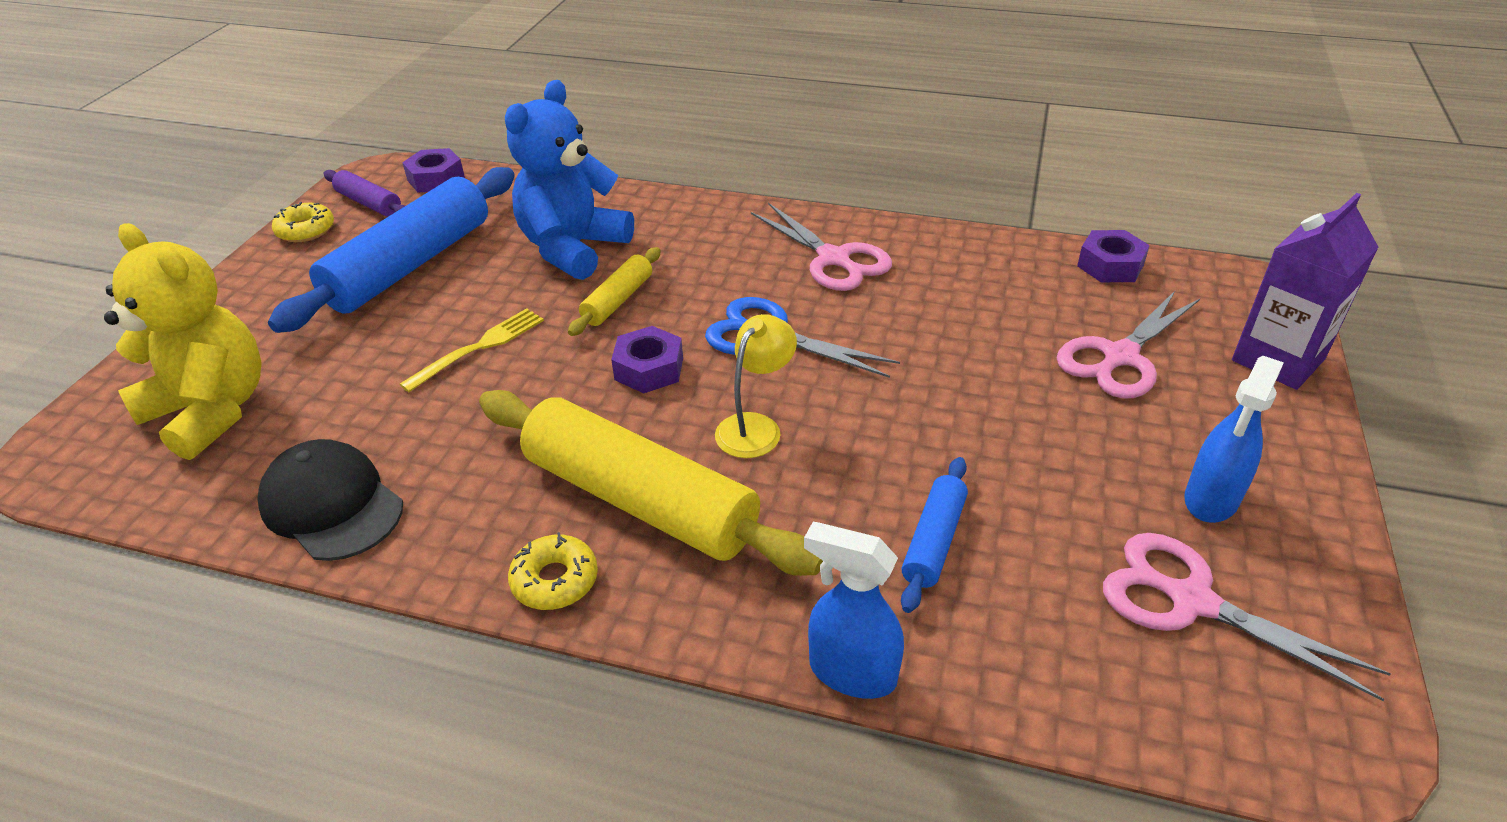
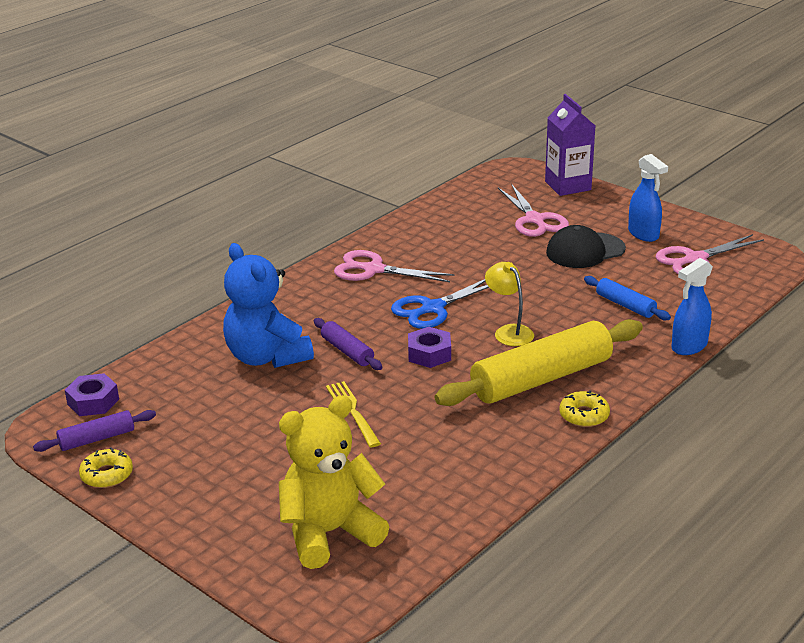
camera: 65 degrees left, 10 degrees down
black cap [257,439,403,561] -> black cap moved to [546,225,626,268]
blue rolling pin [268,167,515,333] -> none
yellow rolling pin [568,247,661,336] -> purple rolling pin [314,318,383,370]
pink scissors [751,203,892,291] -> pink scissors turned 150 degrees counterclockwise [334,250,454,282]
purple nut [1077,230,1150,282] -> none

